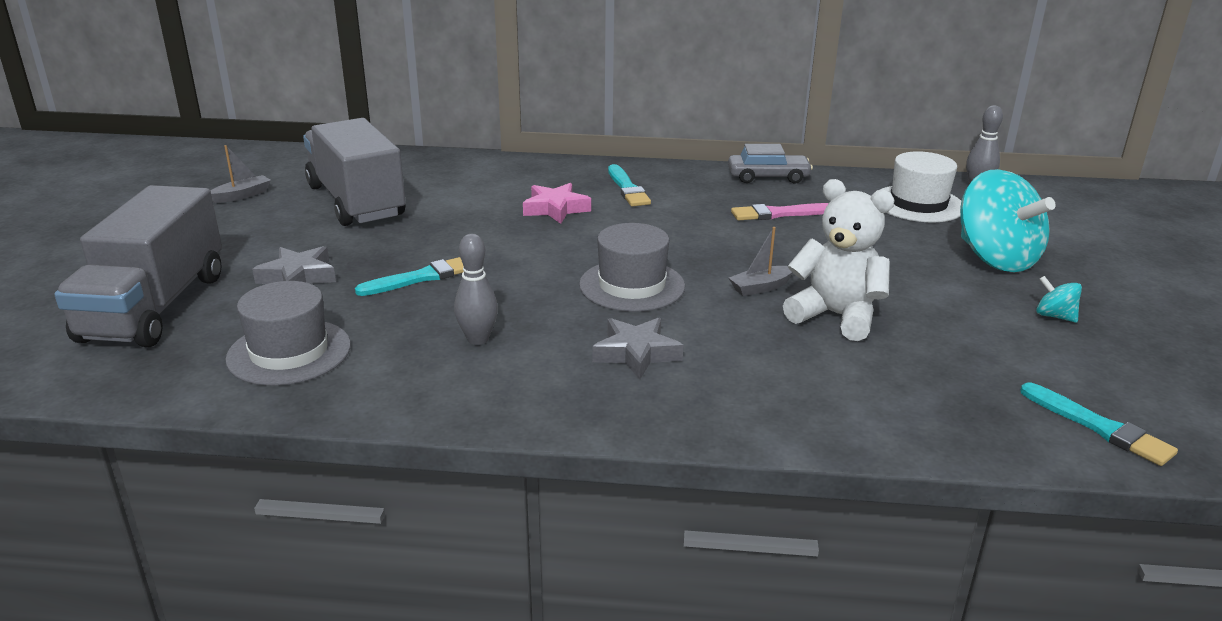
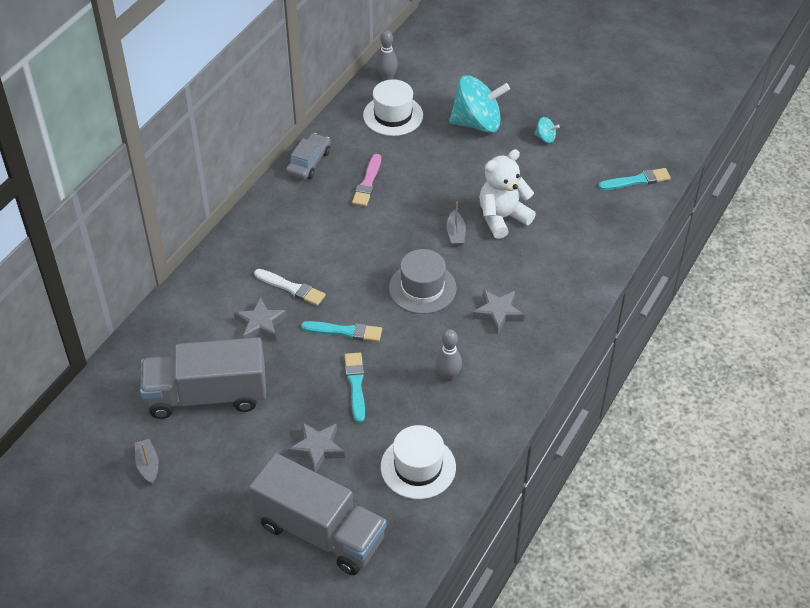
camera: 65 degrees left, 20 degrees up
grey hat [225,281,351,386] -> white hat [381,425,456,499]
pink star [523,183,591,224] -> white brush [254,269,326,306]
turquoise brush [608,164,651,206] -> turquoise brush moved to [301,321,382,342]
turquoise spinning top [1036,276,1082,323] -> turquoise spinning top turned 135 degrees counterclockwise [534,117,560,143]
none -> grey star [234,297,287,341]

